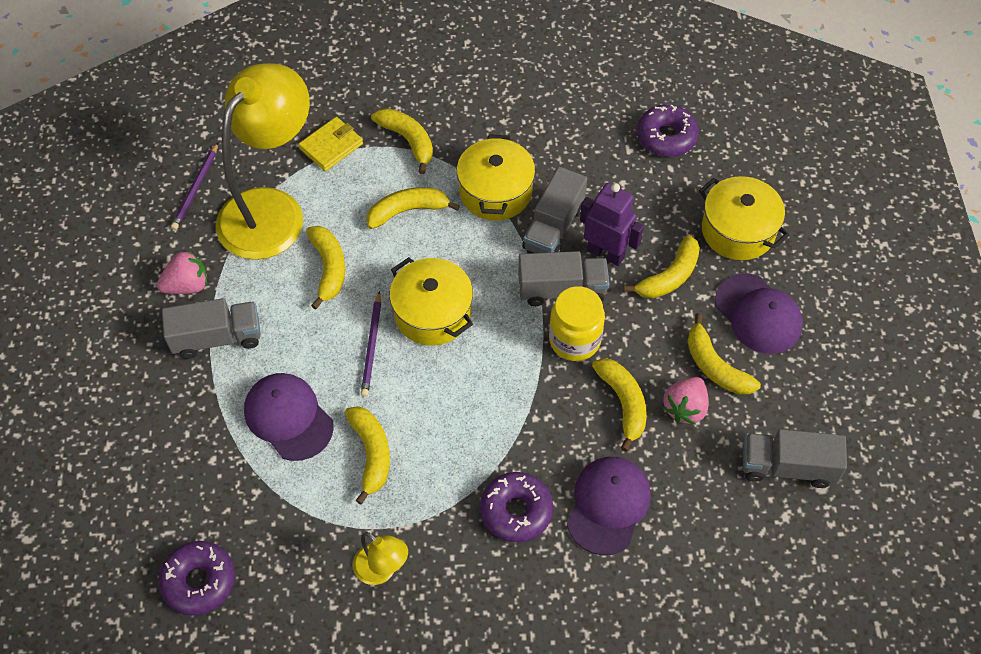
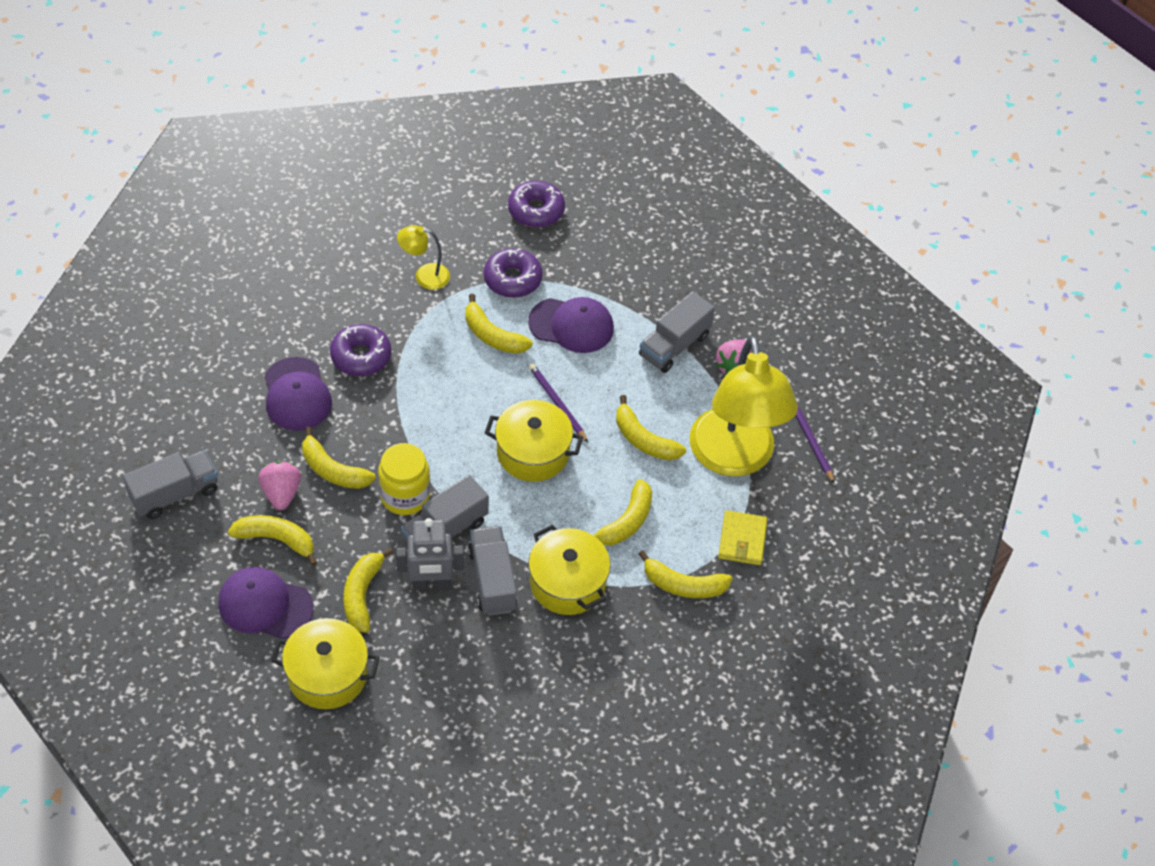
camera: 140 degrees right, 5 degrees down
purple robot [580,183,644,266] -> grey robot [396,518,464,589]
purple donut [637,104,699,157] -> purple donut moved to [484,248,543,298]

